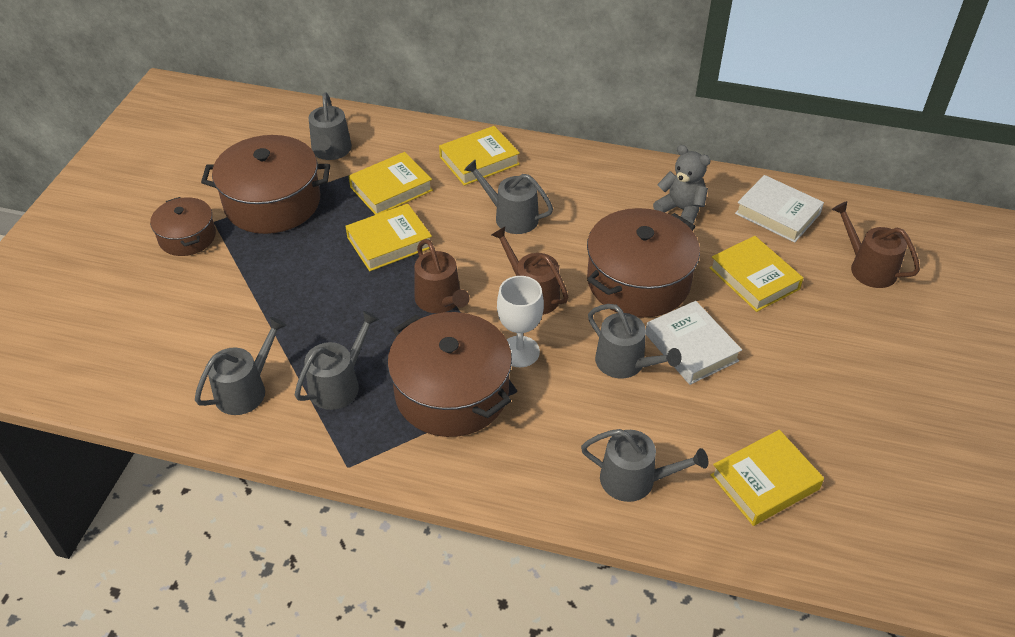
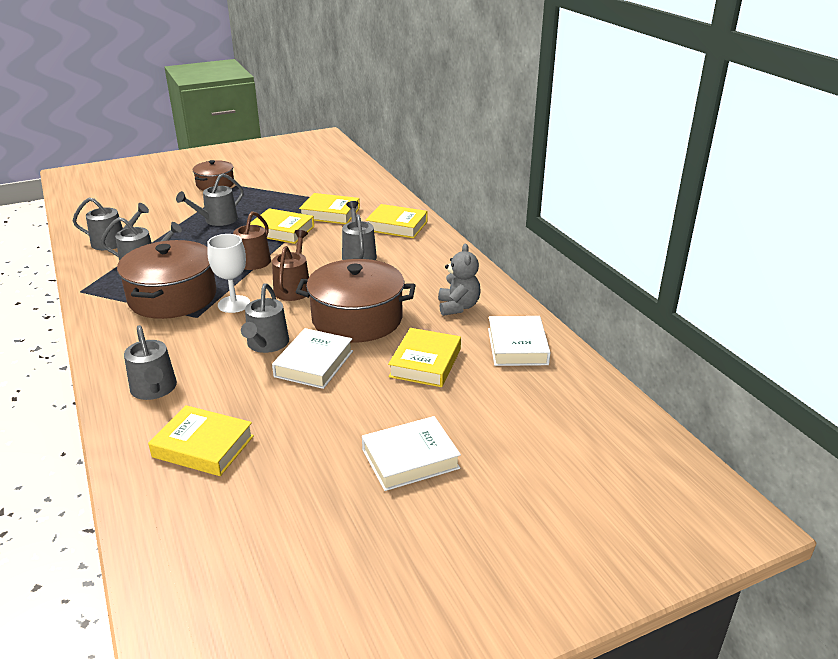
camera: 50 degrees right, 15 degrees down
brown pot [201,135,330,234] -> none
grey watering can [308,92,352,160] -> grey watering can moved to [176,173,244,226]
brown watering can [832,201,920,288] -> none
none -> white book [362,416,461,491]

